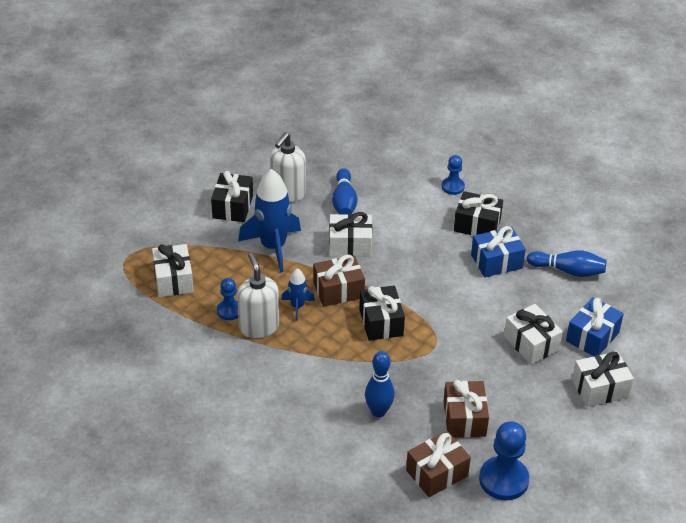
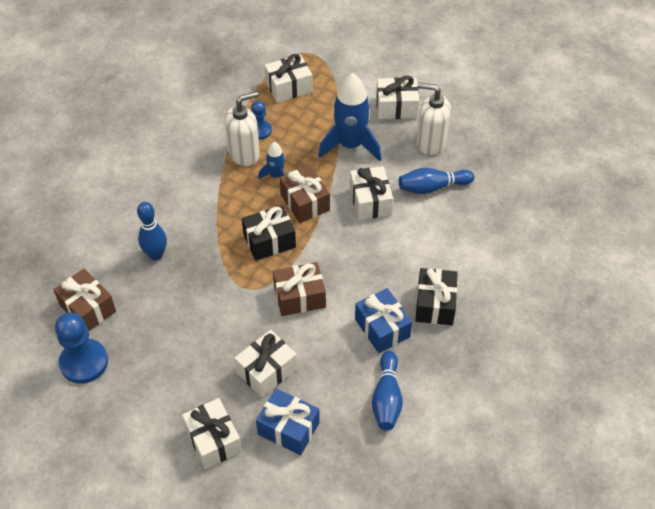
camera: 80 degrees right, 10 degrees up
black gift [211,171,253,222] -> white gift [376,76,419,119]
blue pawn [441,155,465,195] -> none
brown gift [444,380,489,438] -> brown gift moved to [273,262,326,316]

